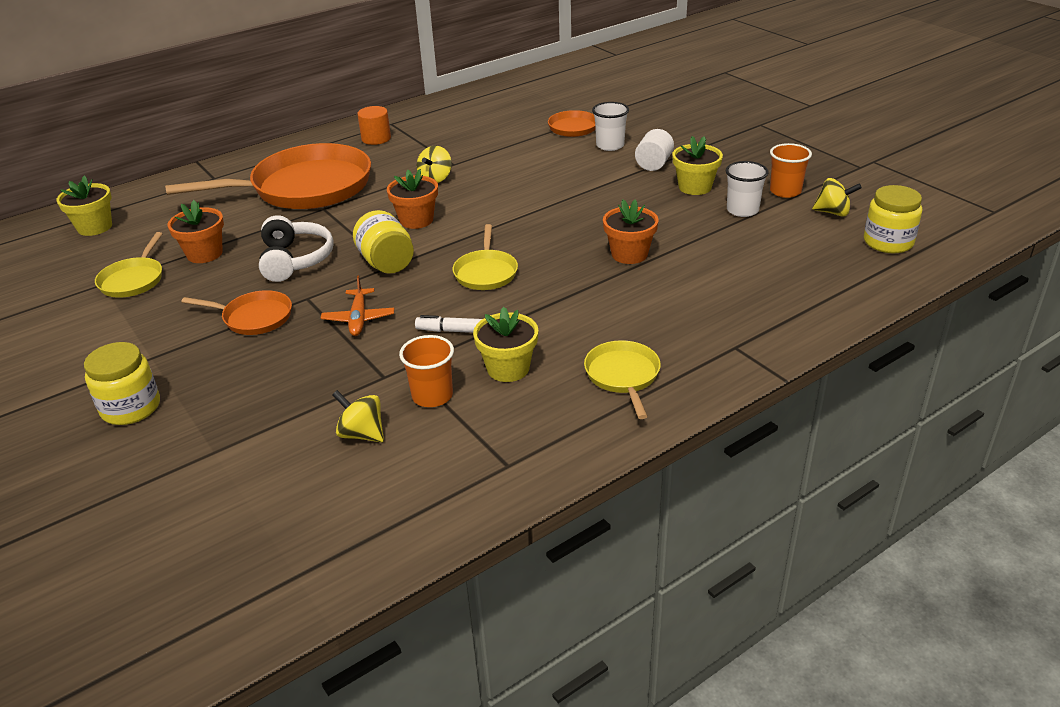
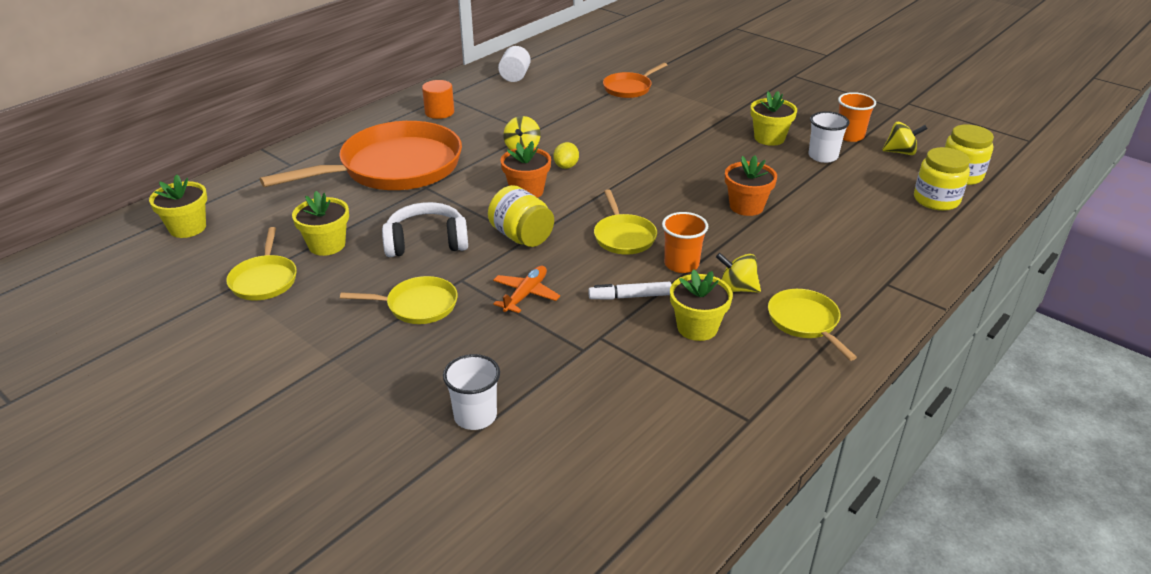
camera: 15 degrees left, 0 degrees up
yellow jar [84,342,160,425] -> yellow jar moved to [914,147,970,211]
orange flower pot [168,200,224,263] -> yellow flower pot [292,191,349,256]
orange pan [182,290,292,335] -> yellow pan [340,276,458,324]
white headphones [259,215,334,282] -> white headphones turned 75 degrees counterclockwise [382,202,468,257]
orange plane [321,275,394,336] -> orange plane turned 135 degrees counterclockwise [493,266,560,313]
yellow spinning top [332,390,384,442] -> yellow spinning top moved to [716,253,761,293]
orange cup [399,335,454,407] -> orange cup moved to [662,212,708,273]
white cup [592,102,629,151] -> white cup moved to [443,354,500,430]
white cylinder [635,129,674,171] -> white cylinder moved to [498,46,531,82]
none -> yellow lemon [553,142,579,169]

